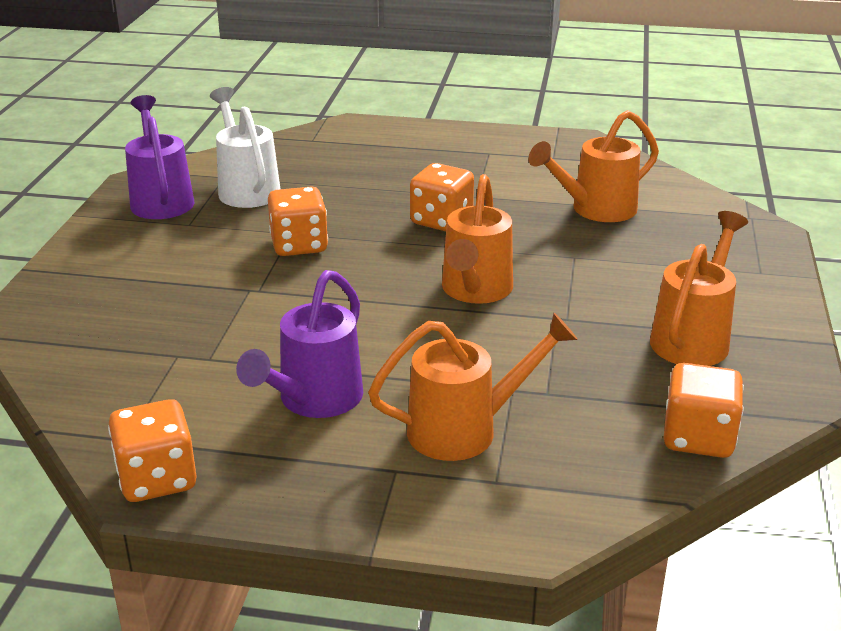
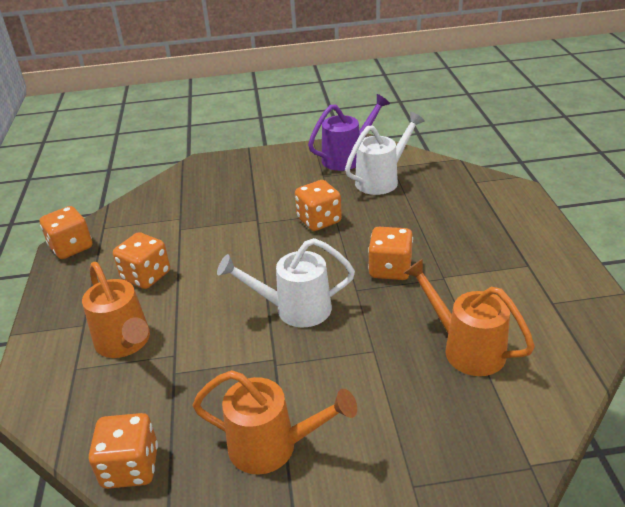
camera: 75 degrees right, 5 degrees up
purple watering can [236,270,363,418] -> orange dice [113,232,170,289]
orange watering can [442,174,513,304] -> white watering can [217,238,355,327]

